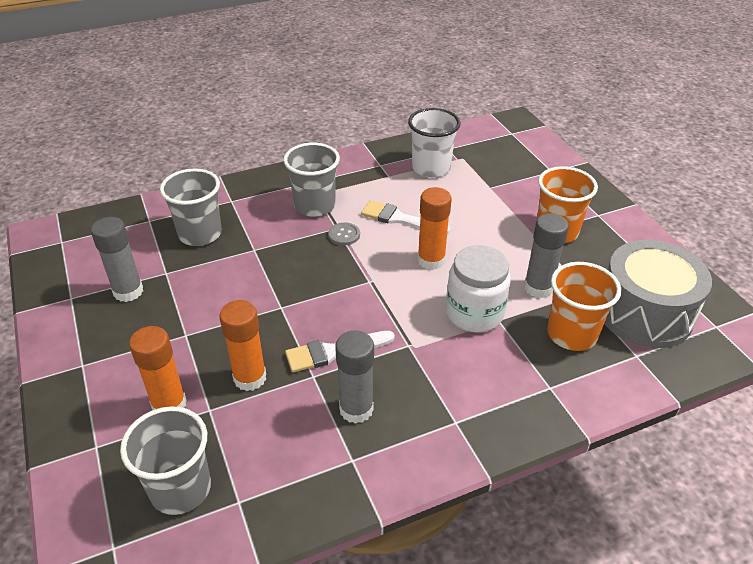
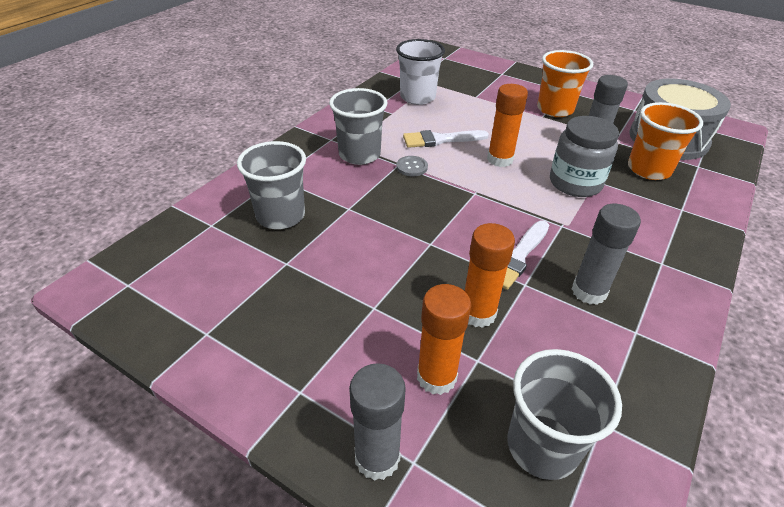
camera: 35 degrees left, 0 degrees up
grey glue stick [91,217,143,302] -> grey glue stick moved to [349,363,406,481]
white jar [446,245,511,333] -> grey jar [550,116,619,197]

